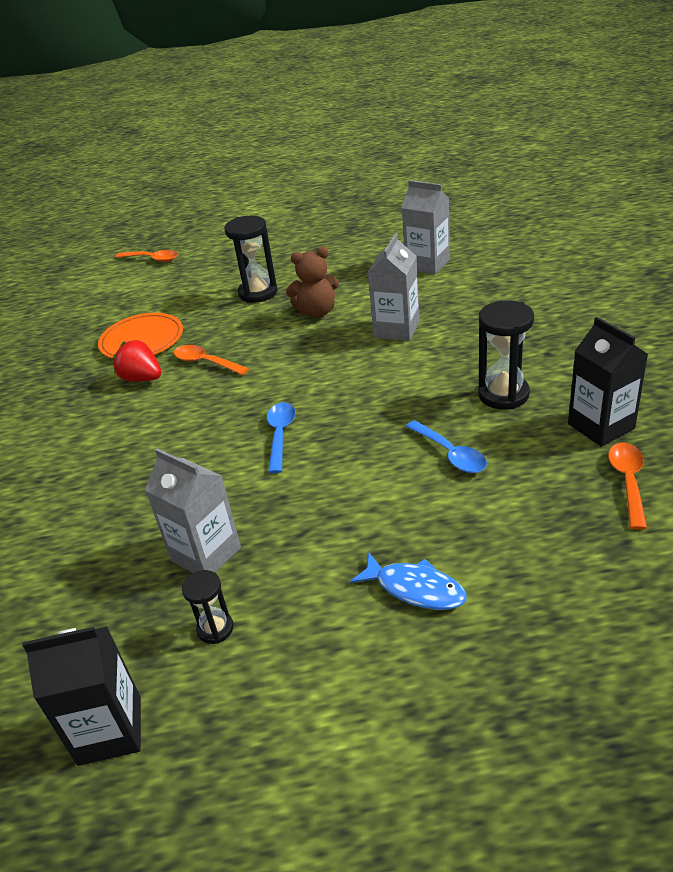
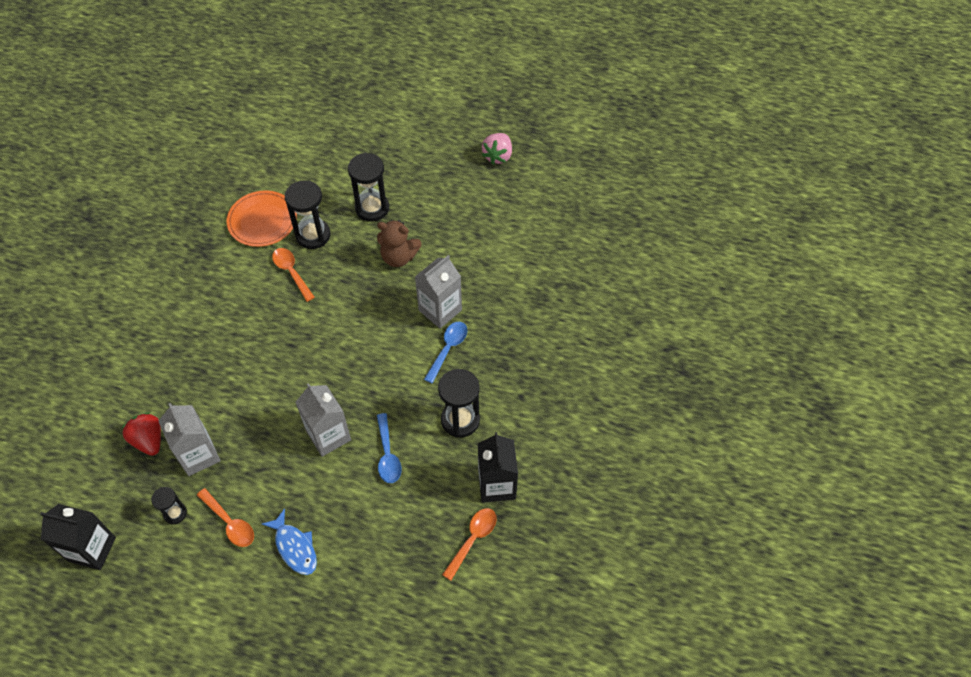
camera: 20 degrees right, 20 degrees up
red strawberry [112,340,161,382] -> red strawberry moved to [122,412,161,456]
orange spoon [115,250,178,262] -> orange spoon moved to [197,488,254,547]
blue spoon [267,402,296,473] -> blue spoon moved to [424,322,468,383]
grey carton [402,180,450,275] -> grey carton moved to [295,383,351,457]
none -> black hourglass [285,180,330,249]
none -> pink strawberry [482,133,512,165]

